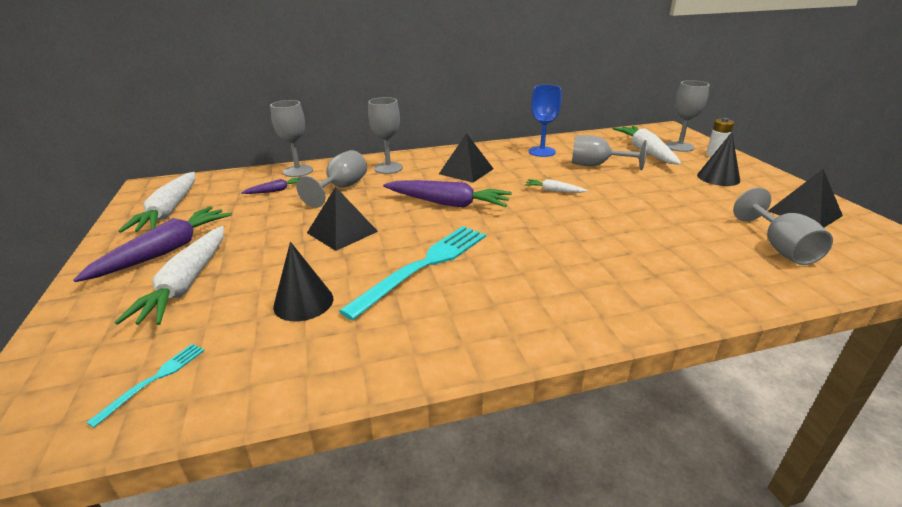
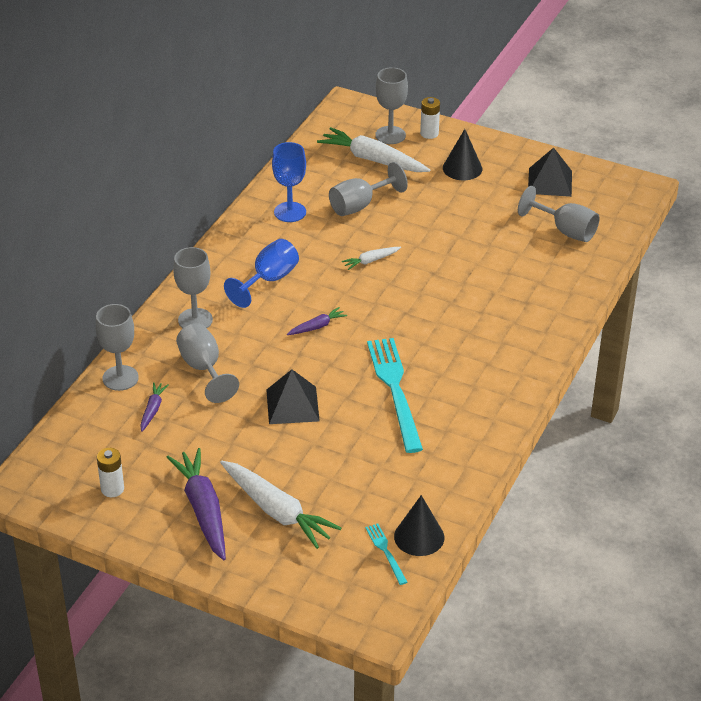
camera: 50 degrees left, 10 degrees up
white carrot [118,172,195,233] -> white battery [97,448,124,497]
black cone [273,242,333,321] -> black cone moved to [394,495,444,556]
purple carrot [383,180,512,207] -> purple carrot [287,307,347,335], size x0.49
black pyramid [439,133,494,183] -> blue goblet [224,239,299,308]

